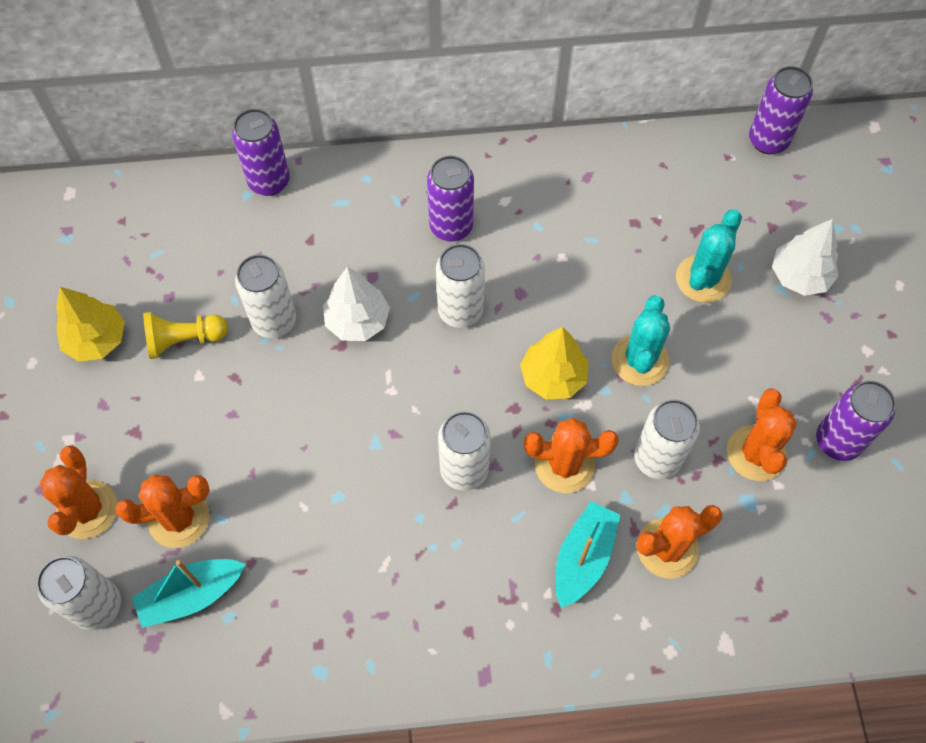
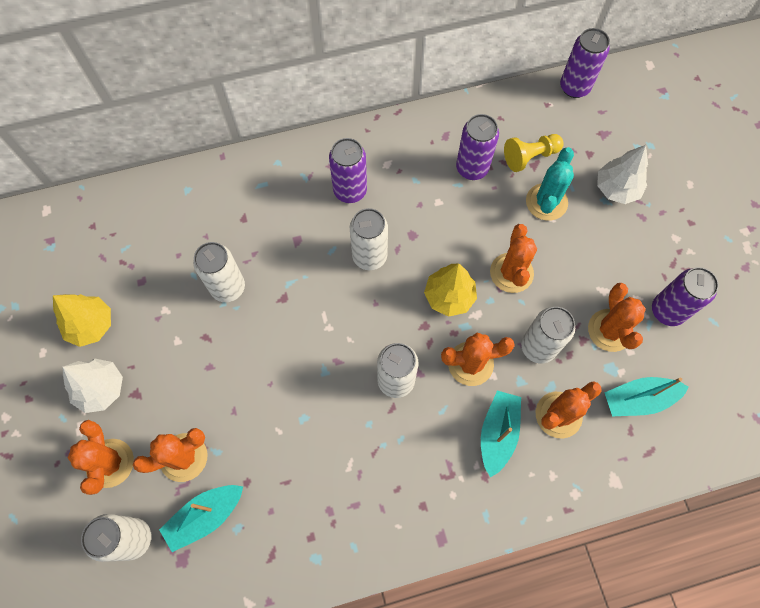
camera: 10 degrees left, 5 degrees up
yellow pawn [143,312,228,359] -> yellow pawn moved to [504,134,564,172]
purple can [232,109,290,196] -> purple can moved to [456,114,499,180]
white tree [323,267,390,341] -> white tree moved to [63,359,123,413]
turquoise cactus [612,295,670,386] -> orange cactus [490,224,537,293]
none -> turquoise boat [604,377,689,416]

